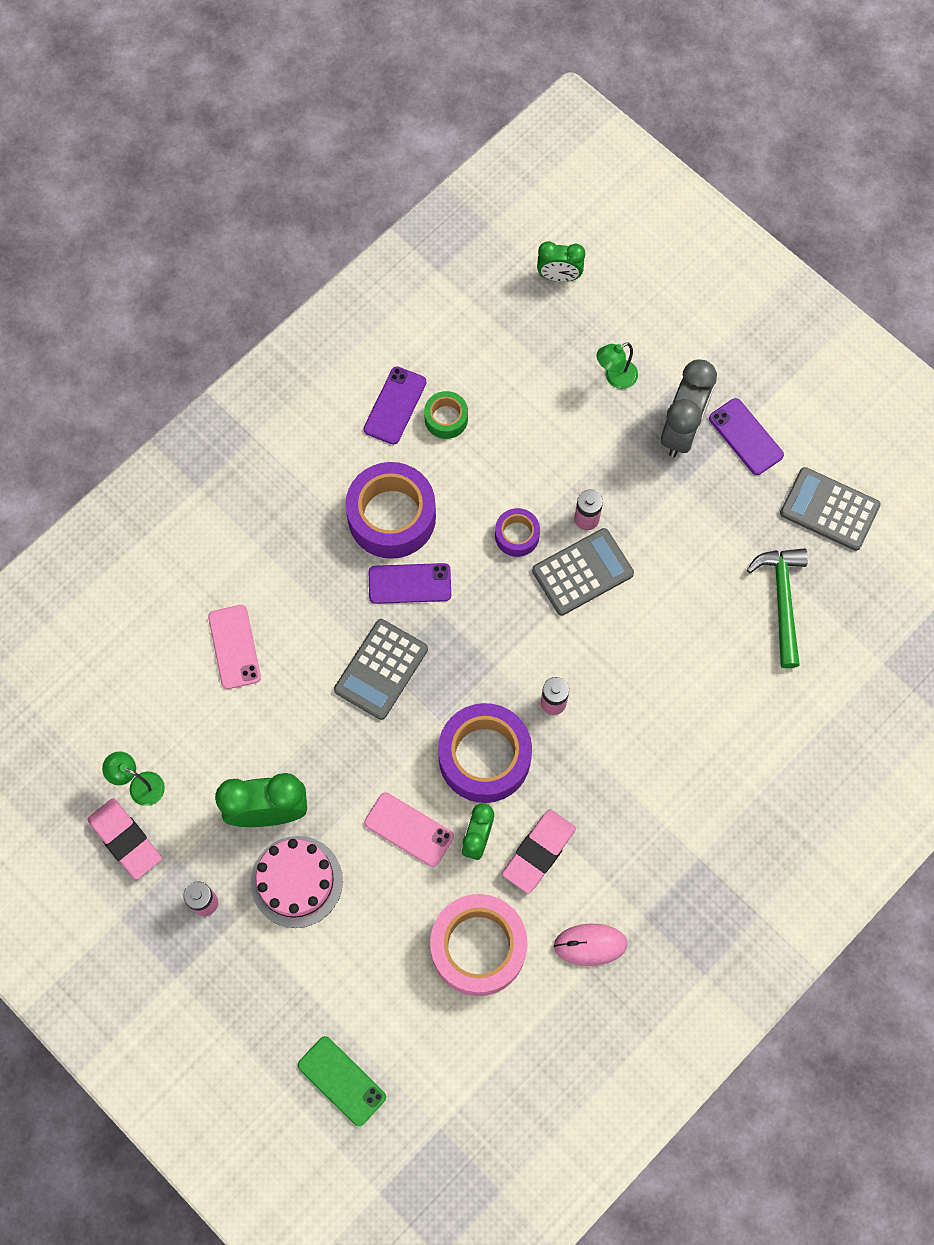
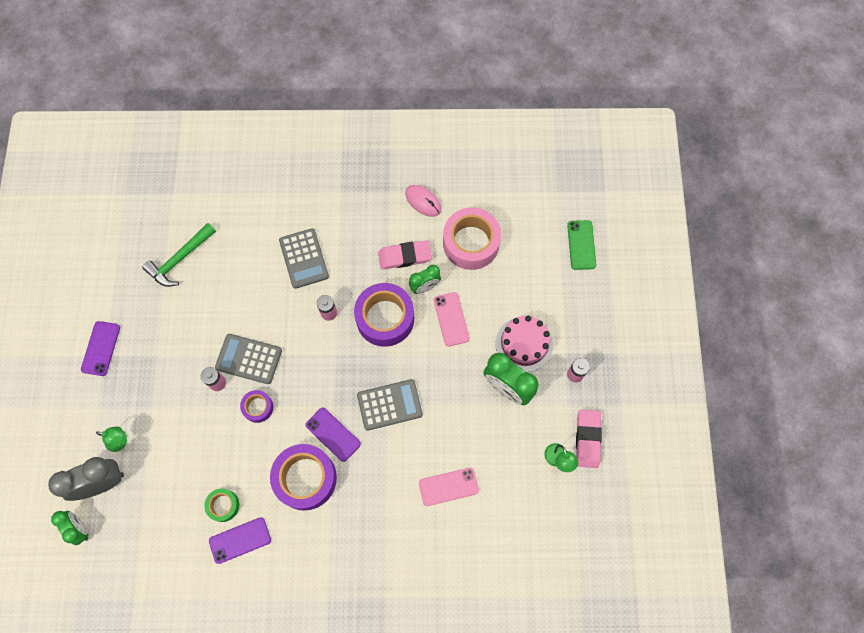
camera: 135 degrees left, 0 degrees up
pink phone [208,605,261,689] -> pink phone turned 45 degrees clockwise [419,468,479,506]
grey clock [661,360,717,457] -> grey clock moved to [48,457,124,501]
grey calculator [780,467,881,551] -> grey calculator moved to [279,228,329,289]

